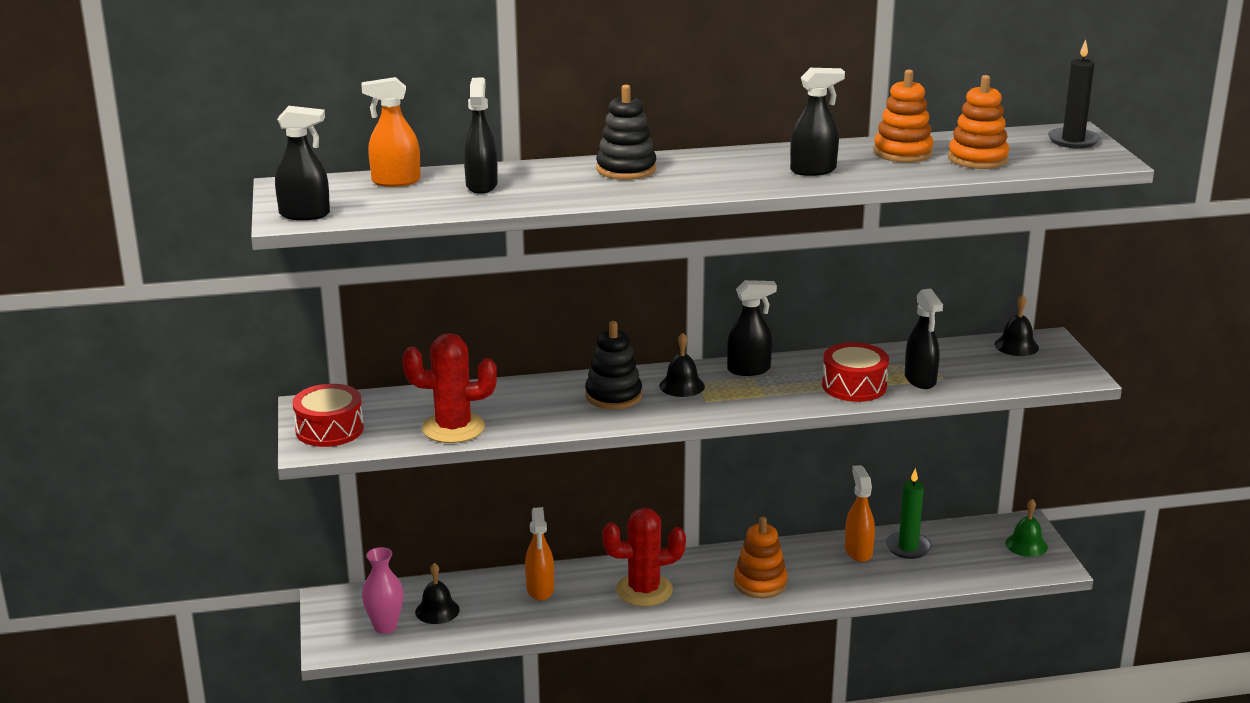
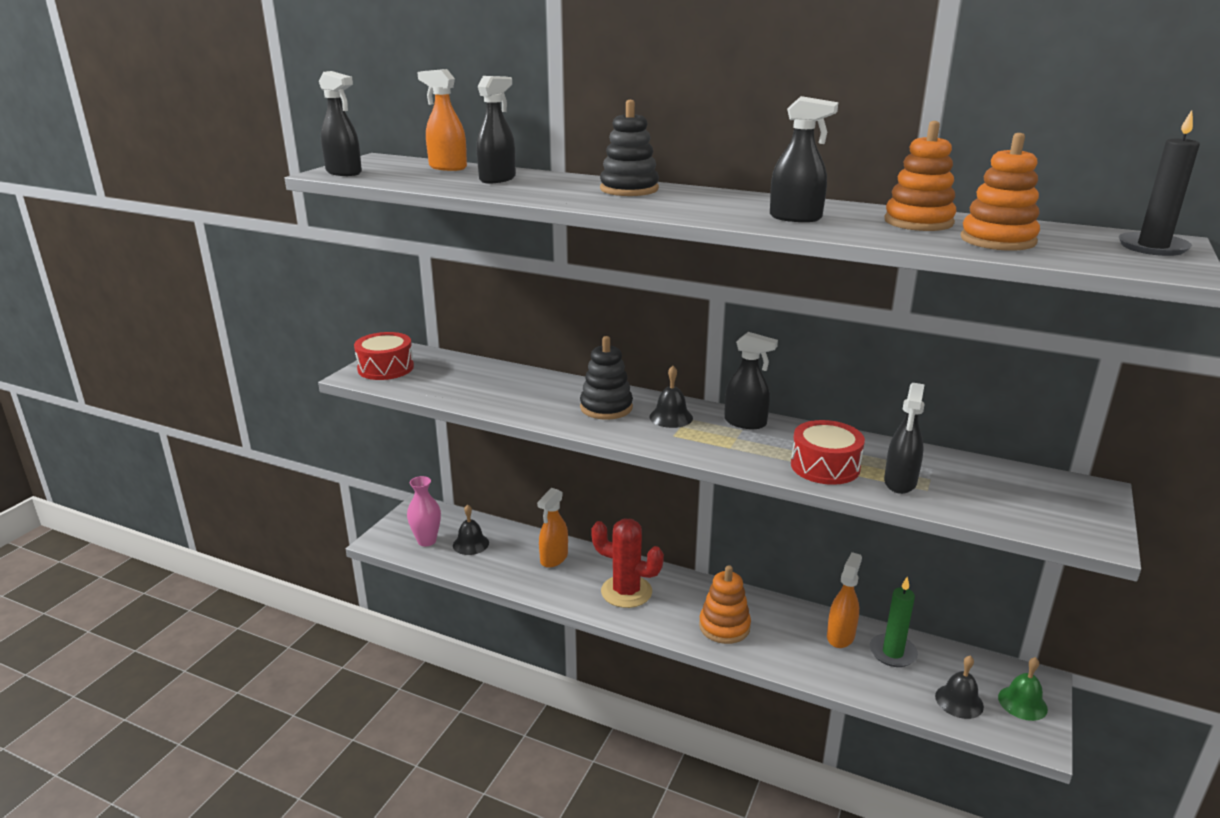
camera: 35 degrees right, 0 degrees up
red cactus [402,333,497,443] -> none
black bell [994,294,1039,356] -> black bell moved to [935,656,984,719]

